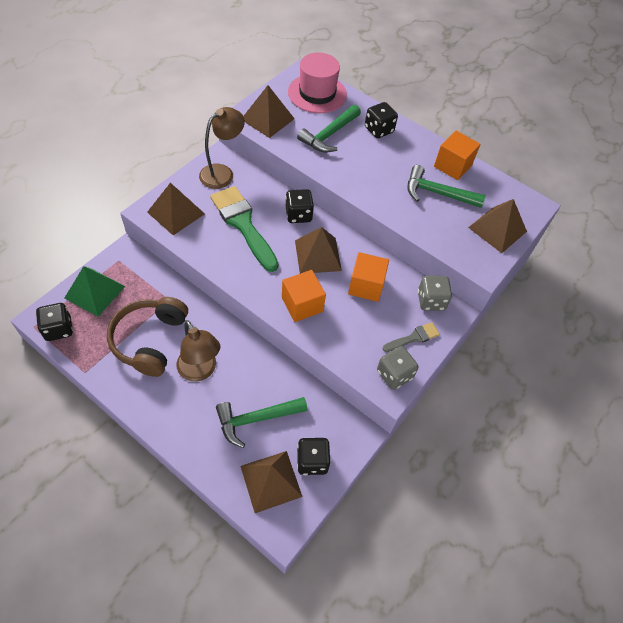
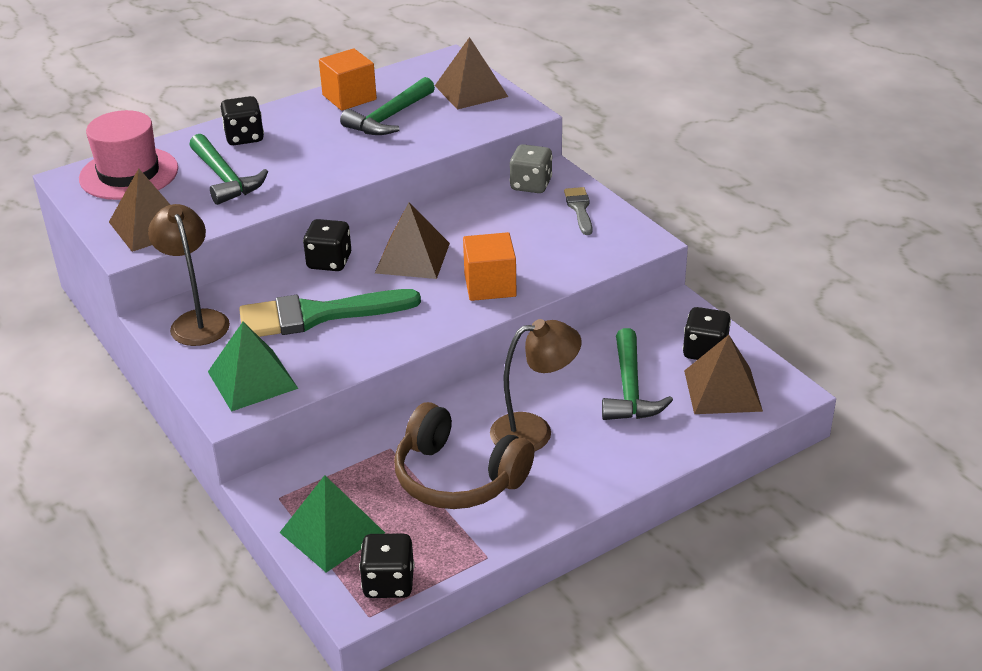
camera: 65 degrees left, 20 degrees down
brown pyramid [147,183,205,235] -> green pyramid [208,322,299,412]
orange cube [348,252,389,302] -> none
grey dice [377,346,418,390] -> none

